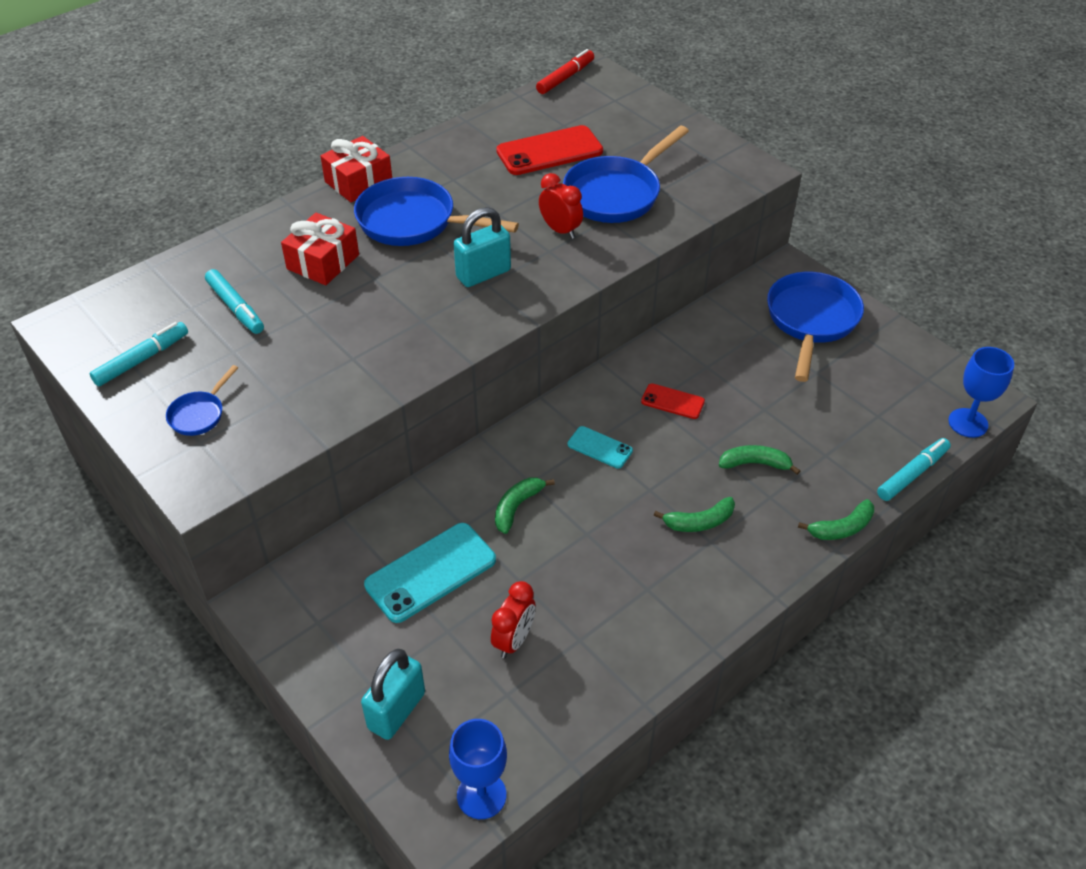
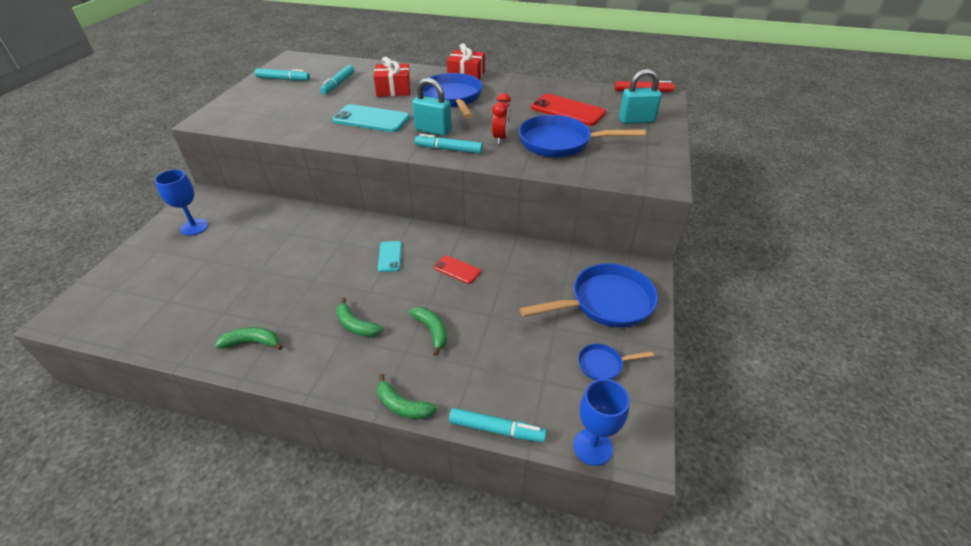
camera: 55 degrees right, 5 degrees down
blue pan [166,365,238,436] -> blue pan moved to [578,344,654,380]
turquoise padlock [361,649,425,740] -> turquoise padlock moved to [619,69,662,124]
turquoise phone [364,523,496,623] -> turquoise phone moved to [332,104,410,132]
blue goblet [449,719,507,819] -> blue goblet moved to [154,169,208,236]
red clock [491,581,535,658] -> none
green banana [495,478,555,534] -> green banana moved to [215,327,283,350]
red phone [641,384,705,419] -> red phone turned 45 degrees counterclockwise [434,255,481,284]
none -> turquoise marker [415,134,483,154]

